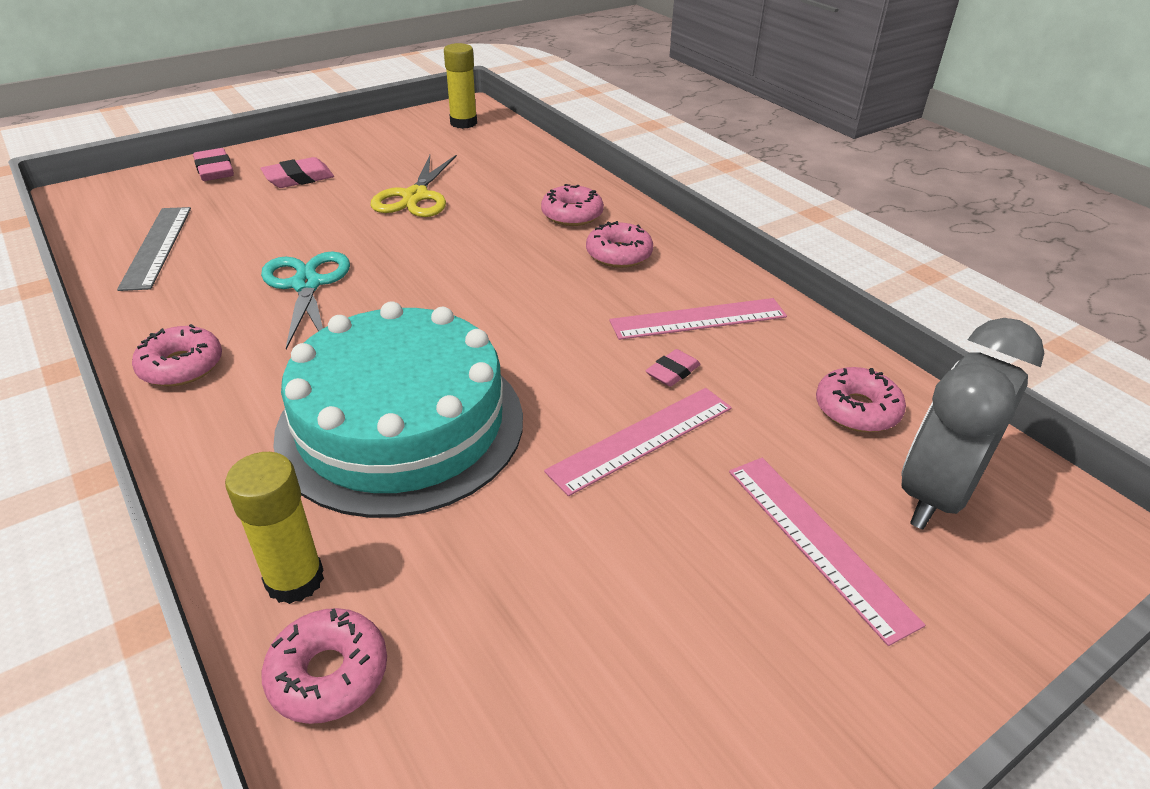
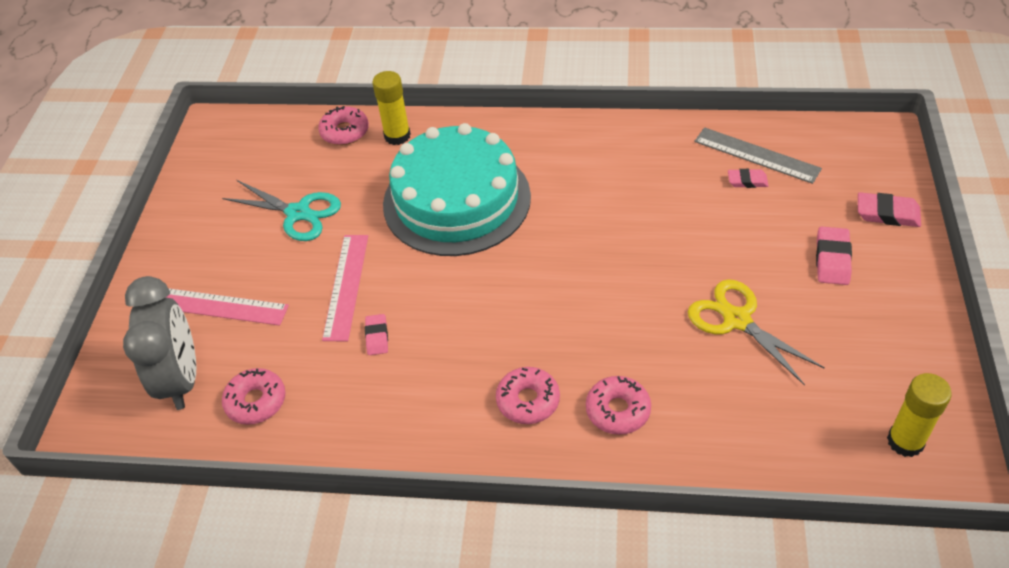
camera: 135 degrees right, 10 degrees up
pink donut [132,324,222,386] -> none
turquoise scissors [261,252,350,349] -> turquoise scissors moved to [222,180,341,241]
pink ruler [609,298,787,340] -> none
none -> pink eraser [728,169,768,188]

